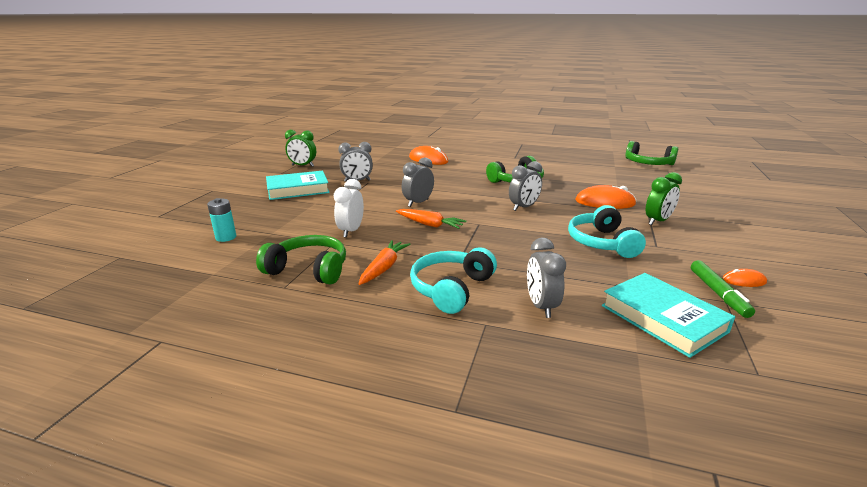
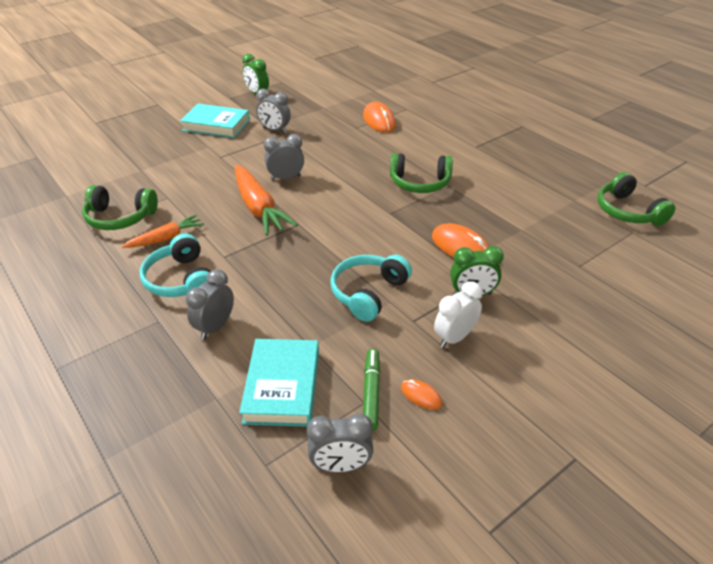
camera: 35 degrees right, 15 degrees up
turquoise battery [207,198,236,242] -> none
green headphones [256,235,346,285] -> green headphones turned 135 degrees clockwise [82,185,158,230]
white clock [334,179,364,238] -> white clock moved to [434,282,483,348]
orange carrot [396,209,466,229] -> orange carrot [235,165,298,236], size x1.68
turquoise headphones [410,247,497,314] -> turquoise headphones turned 90 degrees counterclockwise [139,233,210,297]
grey clock [509,161,542,211] -> grey clock moved to [307,413,373,473]
green marker [691,260,755,318] -> green marker turned 150 degrees clockwise [363,349,380,431]

